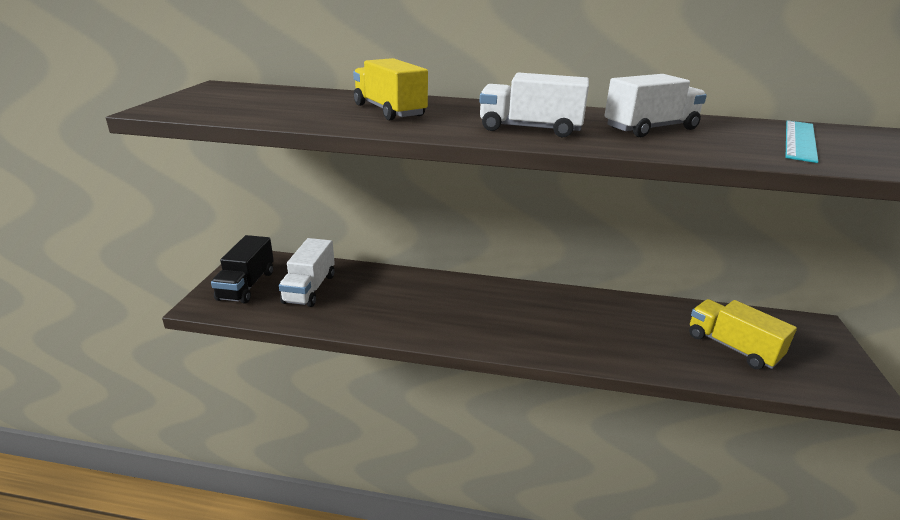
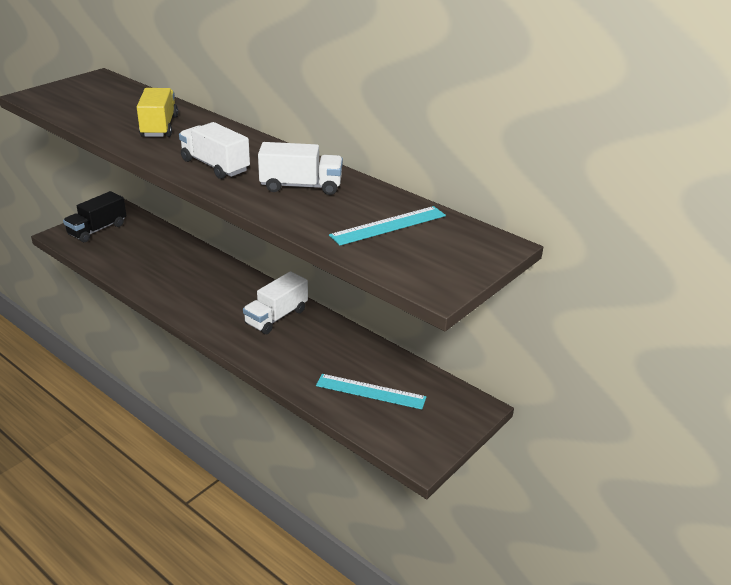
camera: 30 degrees right, 5 degrees up
white truck [279,238,335,307] -> white truck moved to [243,271,308,334]
yellow truck [689,299,797,369] -> turquoise ruler [316,374,426,410]

